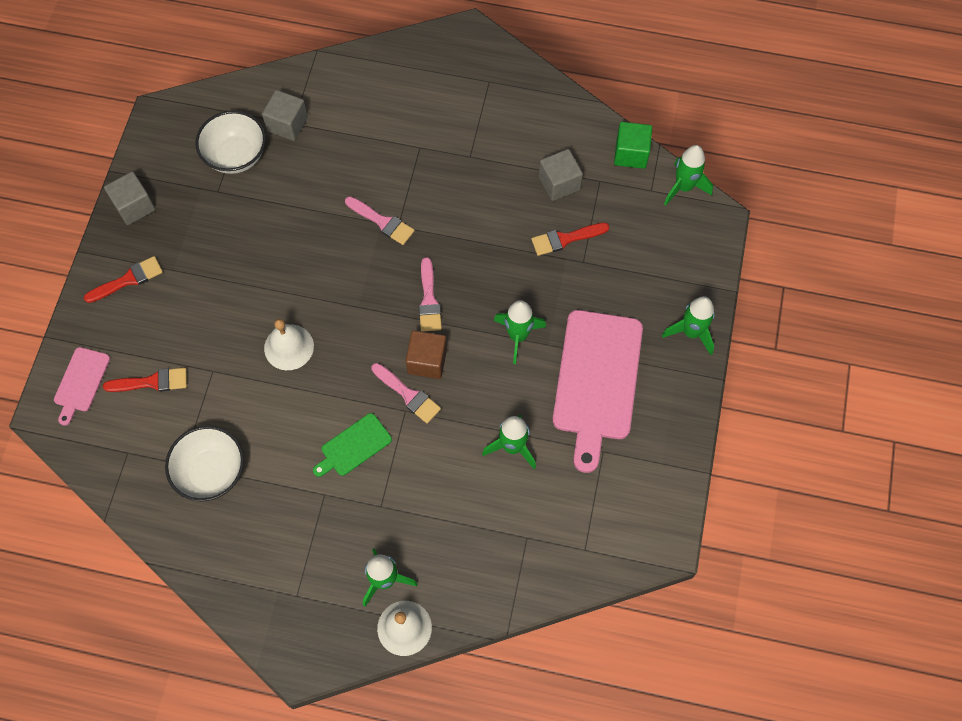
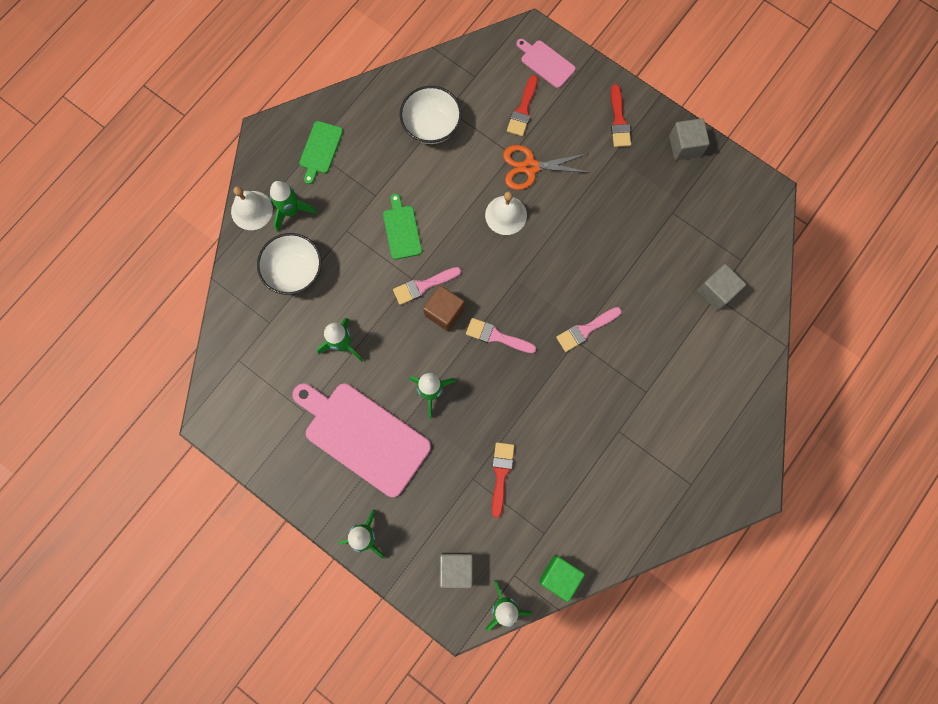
camera: 115 degrees right, 10 degrees up
white bowl [196,111,266,174] -> white bowl moved to [257,233,322,295]
grey cube [539,149,583,201] -> grey cube moved to [439,553,473,588]
none -> green cutting board [299,121,343,184]
none -> orange scissors [503,145,591,190]

